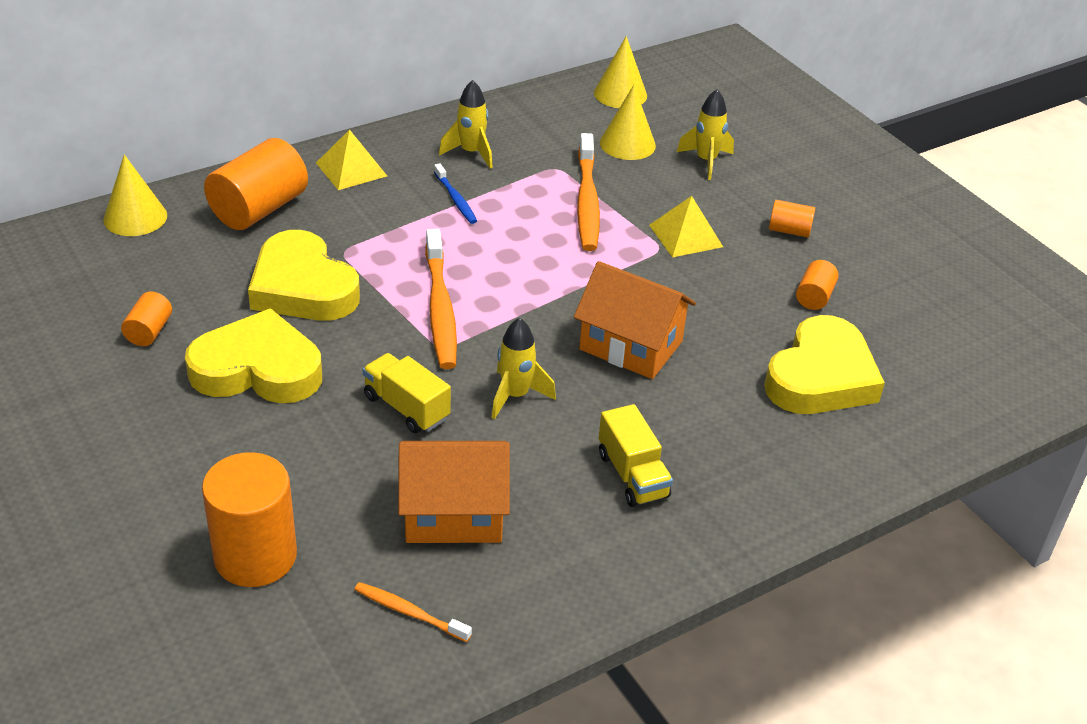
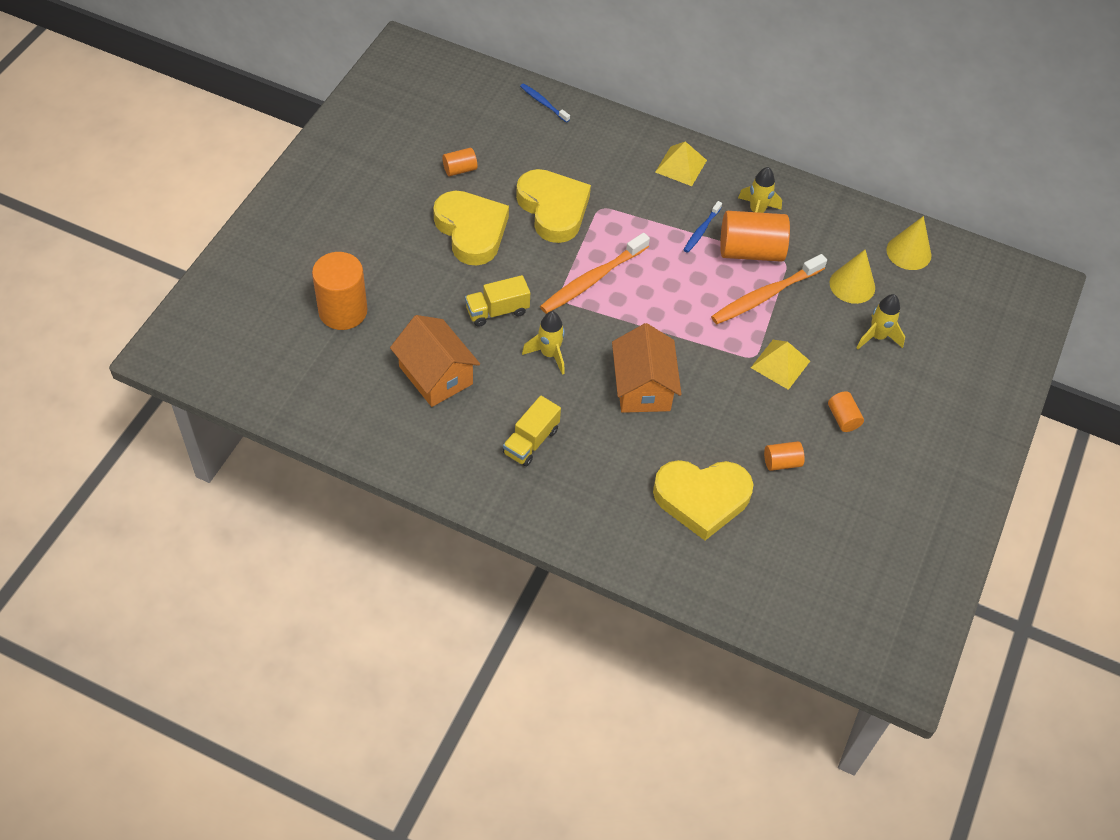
camera: 55 degrees right, 15 degrees up
yellow cone [103,154,167,236] -> blue toothbrush [520,83,570,123]
orange cylinder [204,138,308,230] -> orange cylinder moved to [720,211,790,262]
yellow heart [248,230,360,321] -> yellow heart turned 135 degrees clockwise [516,169,591,243]
orange toothbrush [354,582,472,642] -> none
yellow truck [363,353,451,433] -> yellow truck turned 120 degrees counterclockwise [465,275,530,327]

